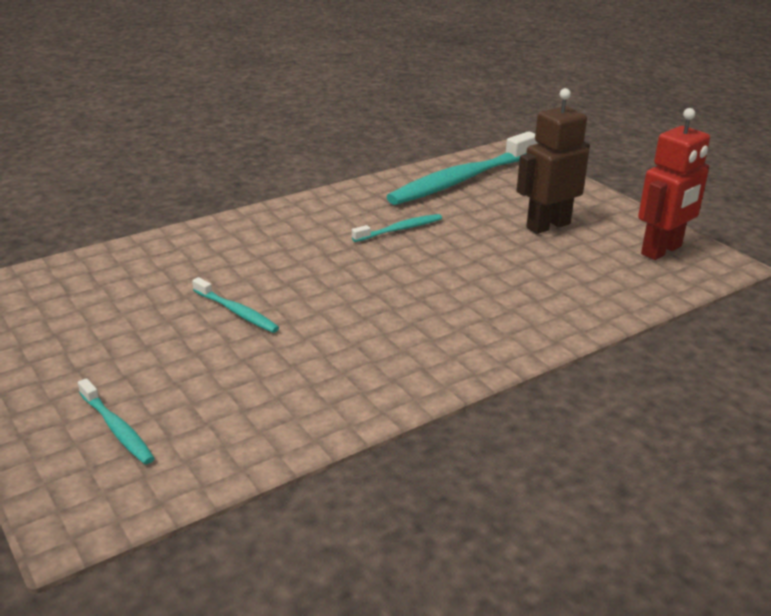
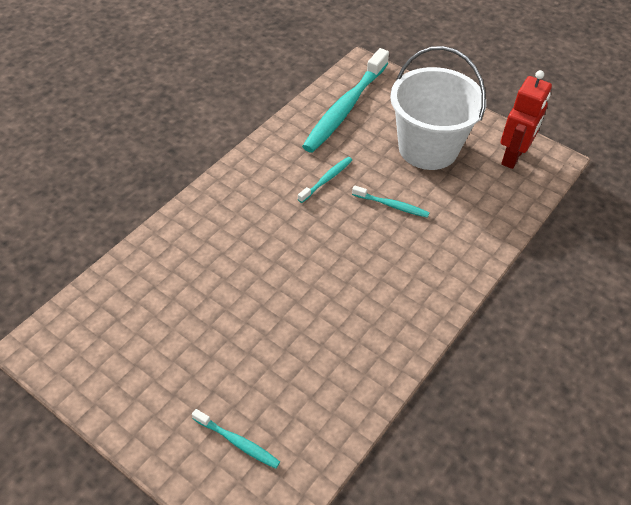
camera: 20 degrees left, 20 degrees up
turquoise toothbrush [192,277,279,333] -> turquoise toothbrush moved to [352,185,430,218]
brown robot [516,88,590,234] -> white bucket [390,46,486,170]

